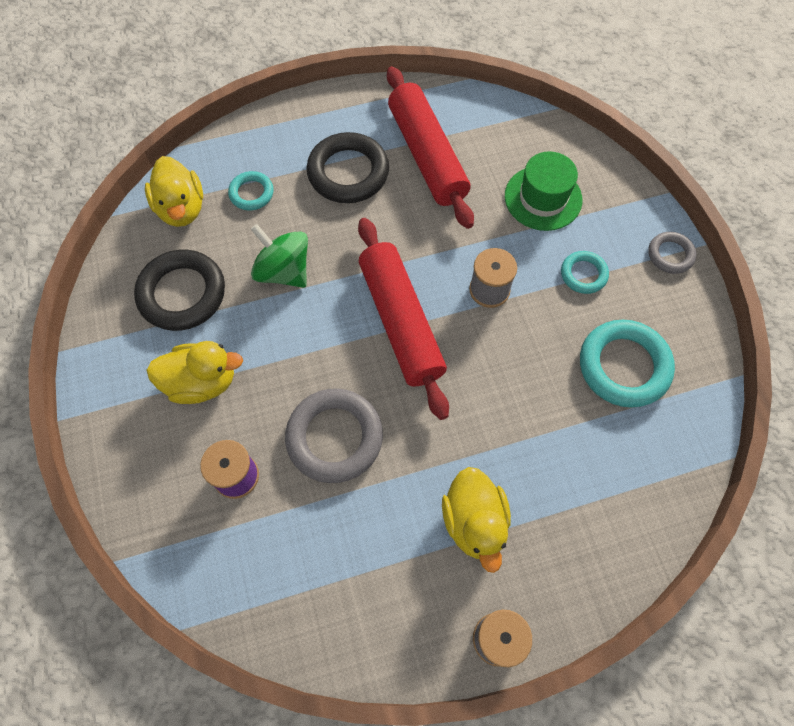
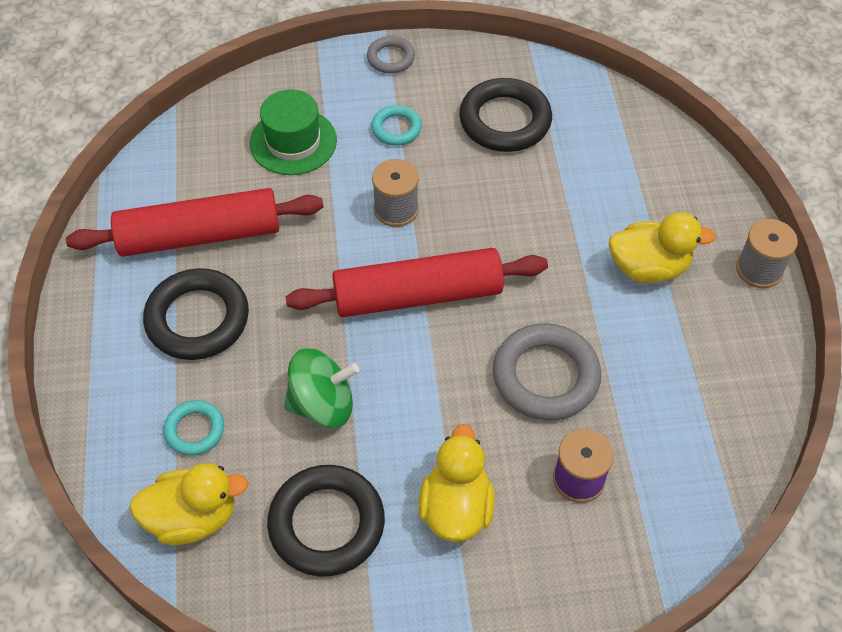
camera: 80 degrees left, 10 degrees down
green spinning top [251,224,308,288] -> green spinning top turned 150 degrees counterclockwise [284,348,359,428]
turquoise ring [580,320,675,408] -> black ring [459,78,552,152]

